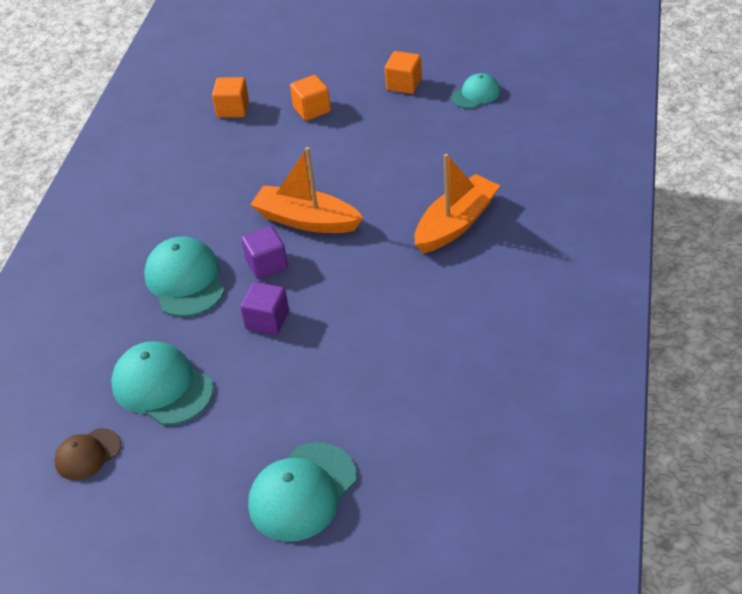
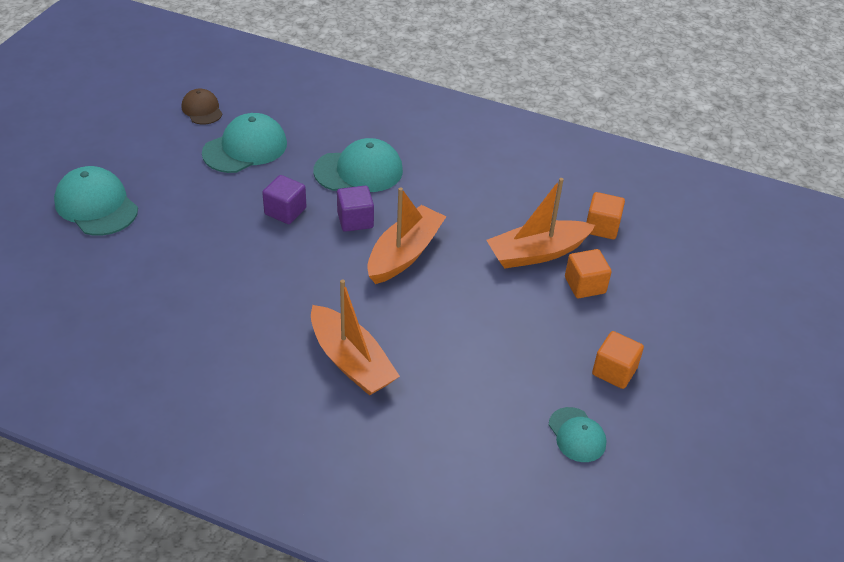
camera: 95 degrees right, 0 degrees up
none -> orange boat [486,178,595,268]

